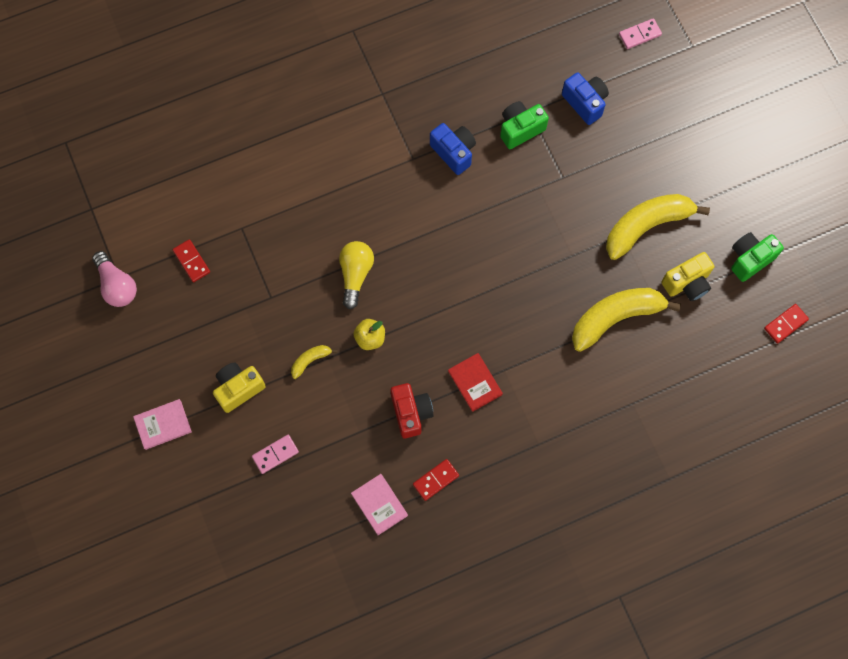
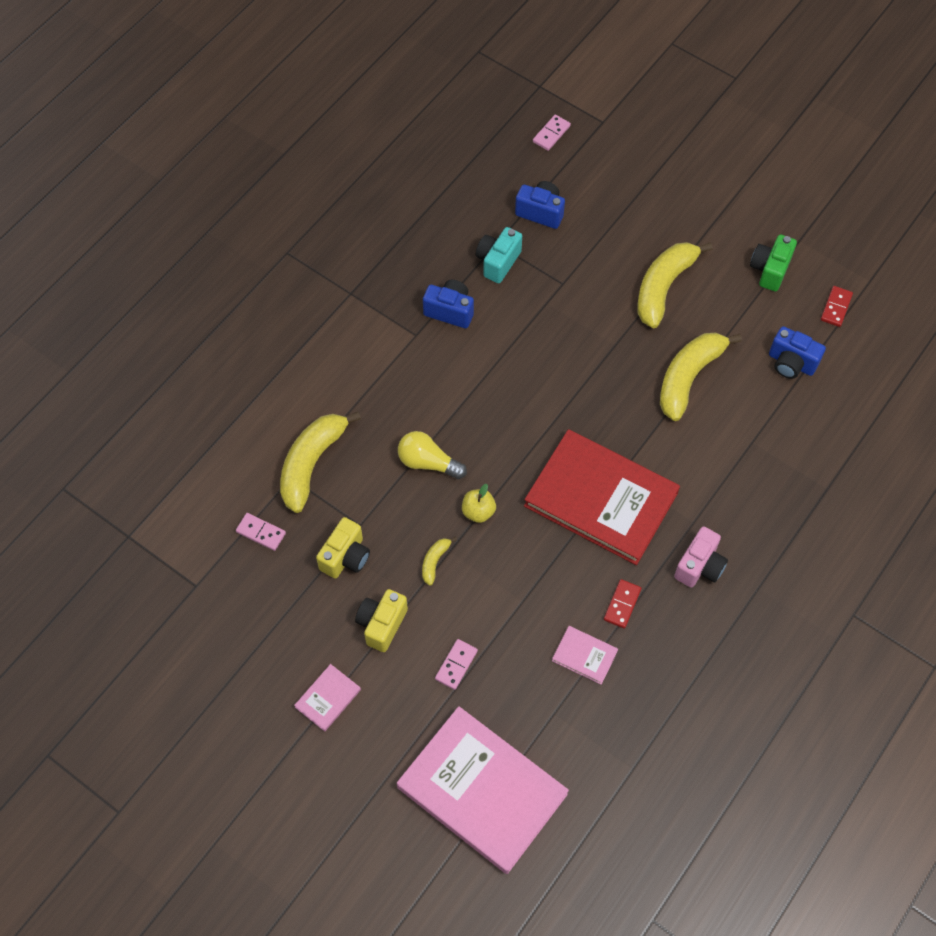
camera: 30 degrees left, 10 degrees down
pink light bulb [92,251,137,307] -> none
red domino [173,239,210,282] -> pink domino [236,513,286,551]
yellow light bulb [339,241,374,309] -> yellow light bulb turned 45 degrees counterclockwise [398,431,467,479]
red camera [391,383,434,438] -> none
red book [448,353,503,412] -> red book [524,429,680,565], size x2.44
green camera [500,101,549,149] -> turquoise camera [476,227,522,283]
yellow camera [661,252,714,301] -> yellow camera moved to [316,517,370,579]
none -> yellow banana [280,412,361,513]
none -> pink book [397,706,569,874]
none -> pink camera [674,526,728,587]
none -> blue camera [769,326,826,379]

